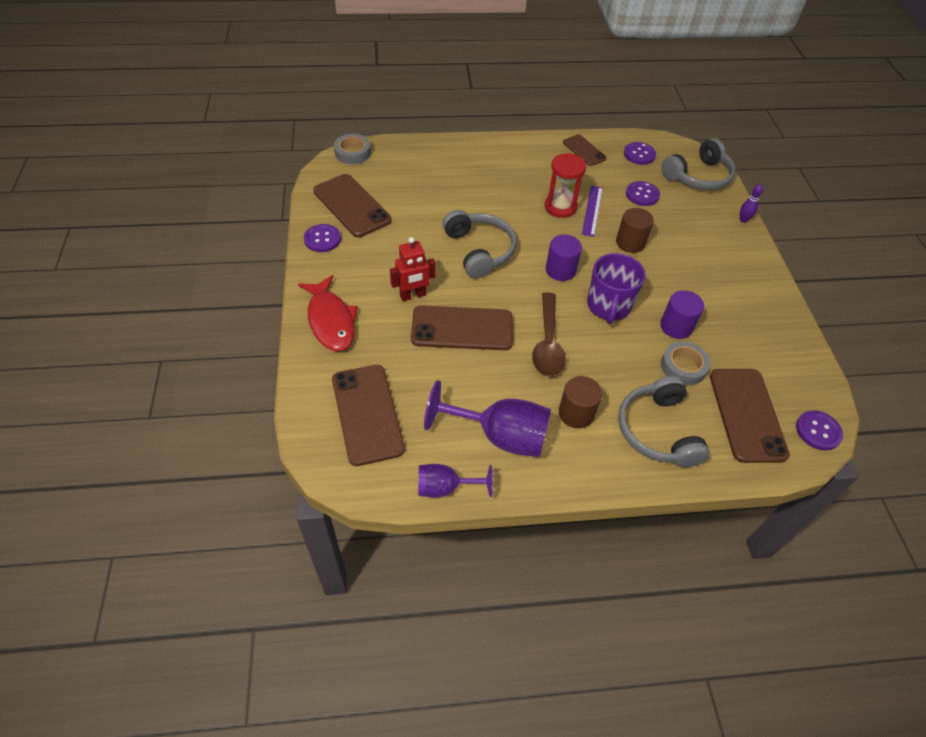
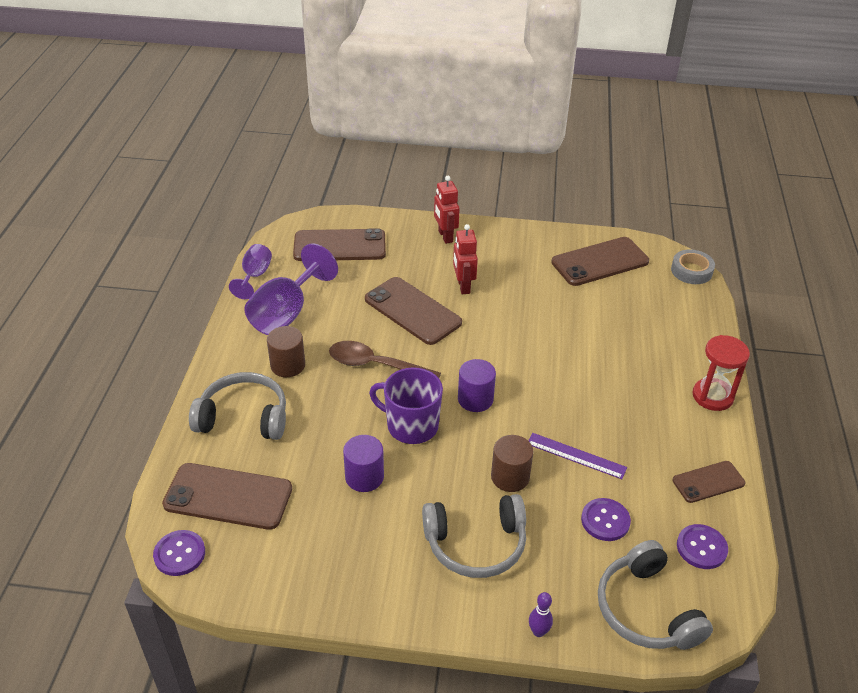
camera: 105 degrees right, 10 degrees down
red fish [298,275,358,351] -> red robot [434,176,460,244]
purple button [304,224,341,252] -> none
brown phone [411,305,513,350] -> brown phone turned 60 degrees counterclockwise [365,277,462,345]
grey headphones [443,210,517,279] -> grey headphones moved to [422,494,526,578]
red hourglass [545,153,586,218] -> red hourglass moved to [693,335,750,411]
grey tape [661,341,710,386] -> none

